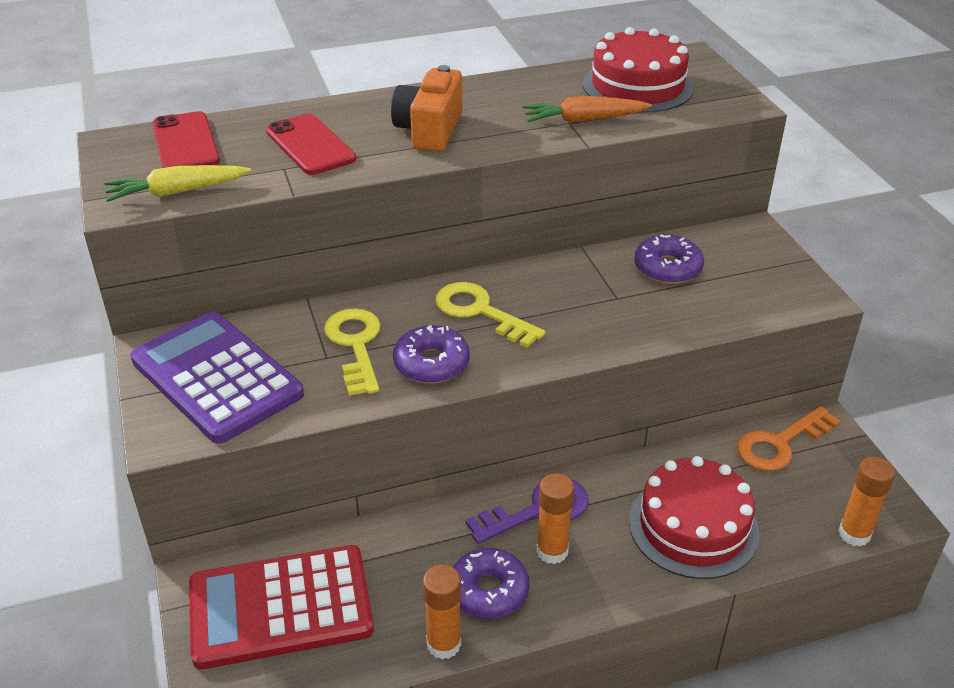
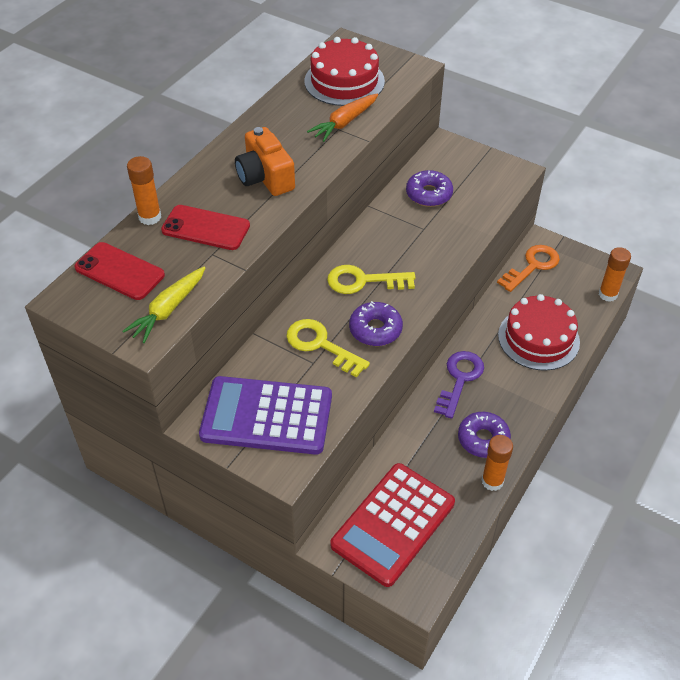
camera: 40 degrees left, 10 degrees up
orange glue stick [536,473,574,564] -> orange glue stick moved to [127,156,161,225]
orange key [737,406,841,471] -> orange key turned 150 degrees counterclockwise [497,245,560,292]

